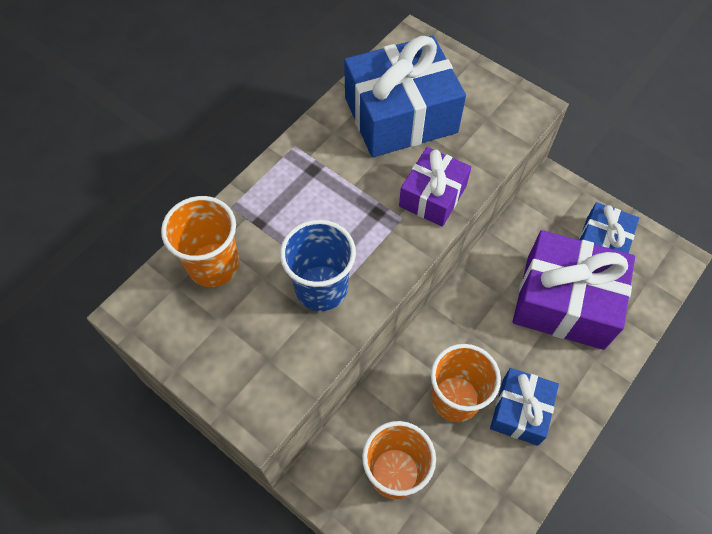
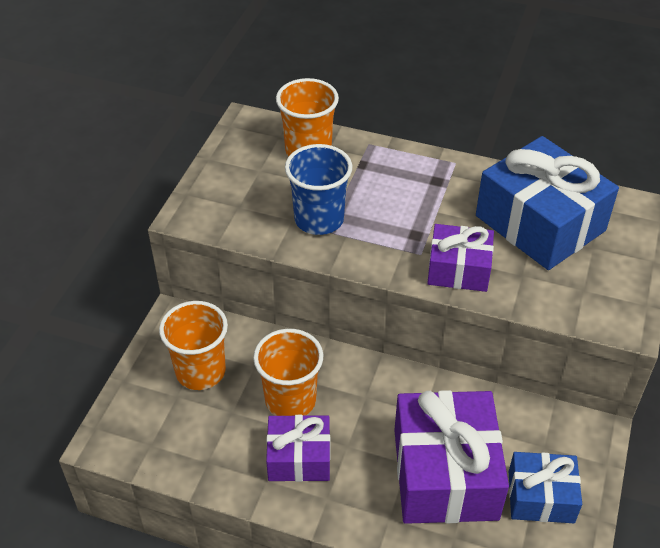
camera: 70 degrees right, 15 degrees down
blue gift [490,368,559,446] -> purple gift [266,415,330,482]

